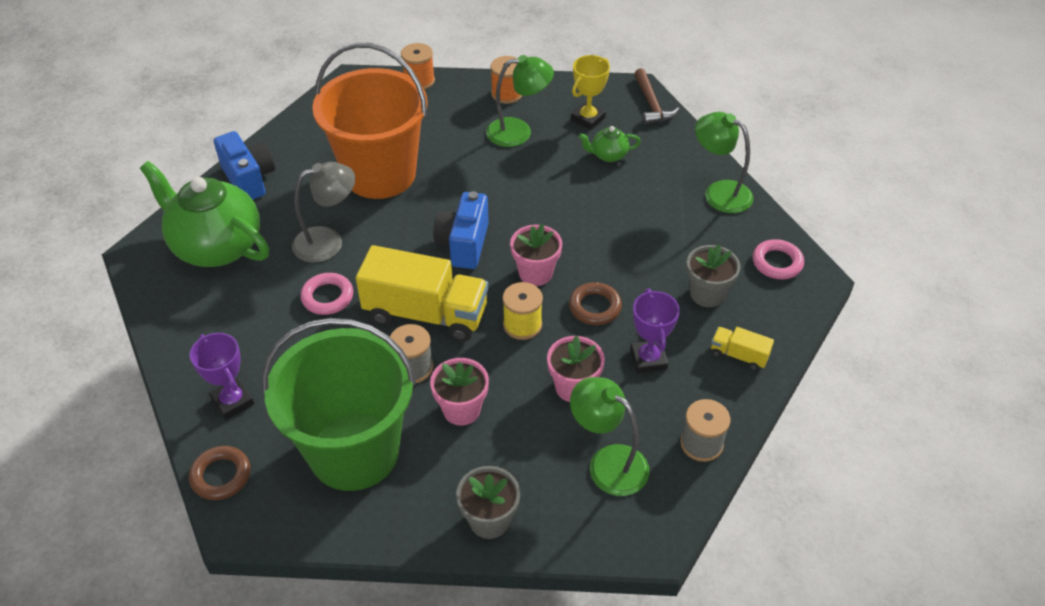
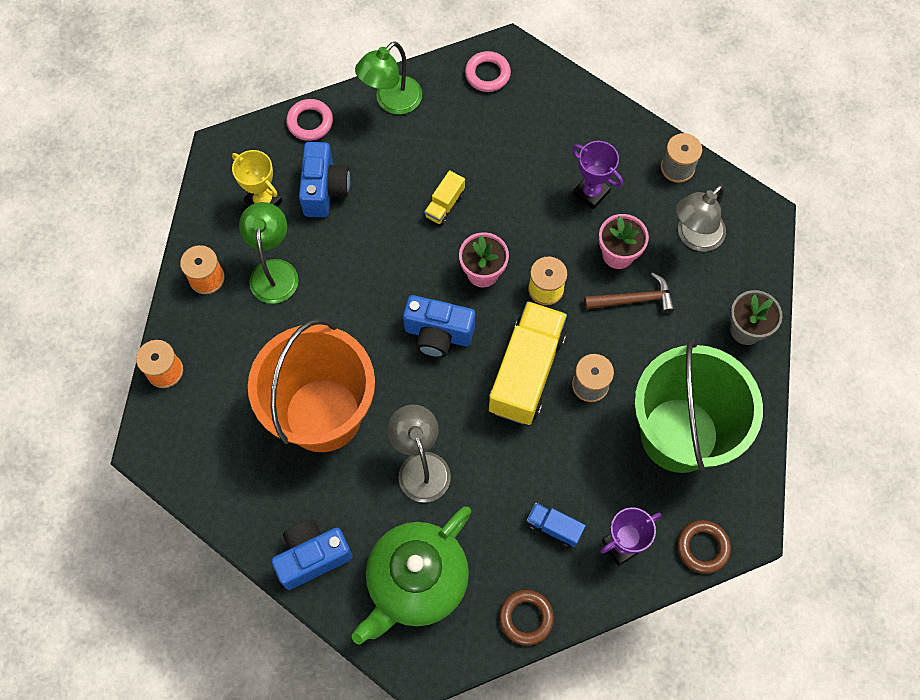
camera: 85 degrees left, 20 degrees up
pink ring [300,273,353,315] -> pink ring moved to [286,99,333,141]
pink flower pot [430,358,489,426] -> none
brown ring [569,282,622,325] -> brown ring moved to [499,590,554,646]
green lamp [570,377,650,496] -> grey lamp [676,185,726,252]
green teapot [579,126,641,162] -> blue camera [299,142,350,217]
purple trophy [630,289,680,374] -> purple trophy turned 45 degrees clockwise [572,141,623,209]
brown hammer [634,68,679,125] -> brown hammer moved to [584,272,675,314]
grey flower pot [686,244,740,307] -> none
yellow truck [711,327,774,371] -> yellow truck moved to [424,170,465,225]
none -> blue truck [527,503,586,547]

